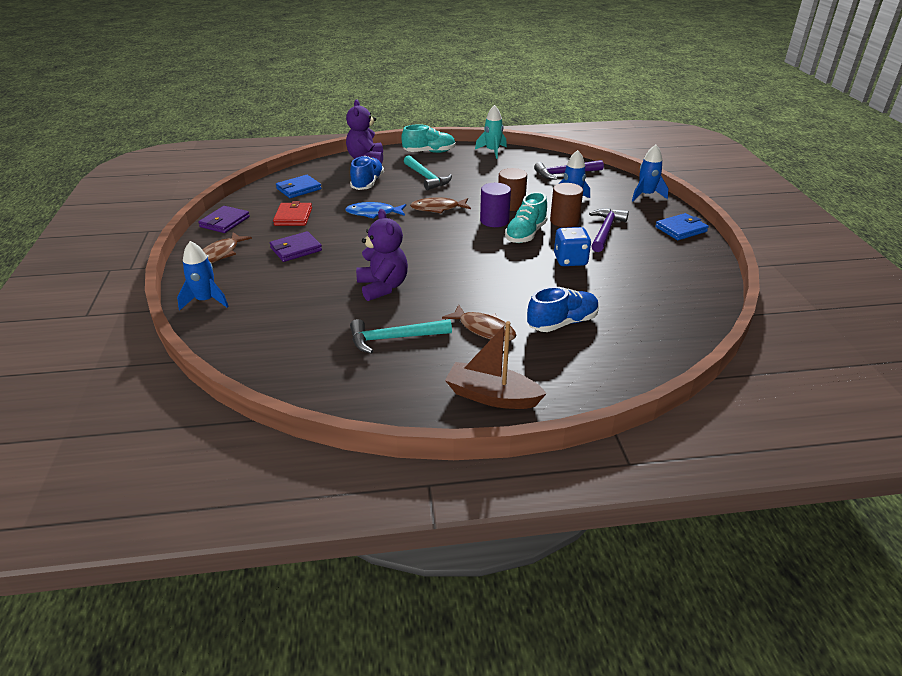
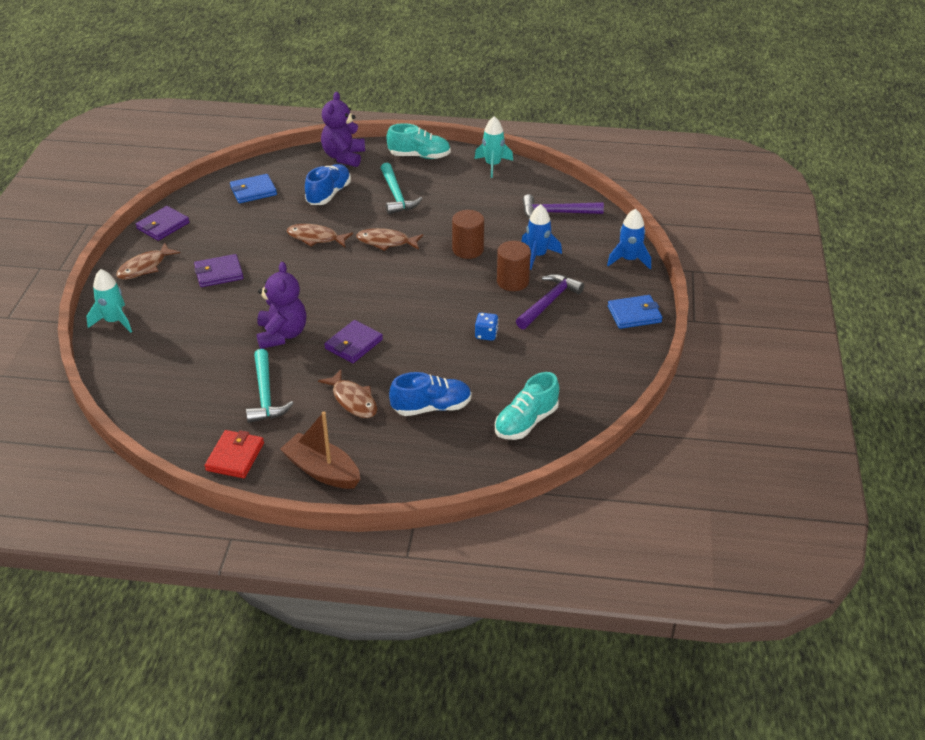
camera: 15 degrees right, 5 degrees up
blue rocket [177,241,229,310] -> turquoise rocket [86,269,132,333]
red wallet [273,201,312,226] -> red wallet moved to [205,430,264,478]
blue fish [345,202,406,219] -> brown fish [287,224,353,247]
turquoise hammer [350,319,452,354] -> turquoise hammer turned 105 degrees counterclockwise [246,349,294,423]
purple cylinder [480,183,511,227] -> none
turquoise shoe [505,192,548,243] -> turquoise shoe moved to [495,372,559,440]
blue dice [554,227,591,266] -> blue dice [475,313,498,341], size x0.64
none -> purple wallet [324,320,383,363]

